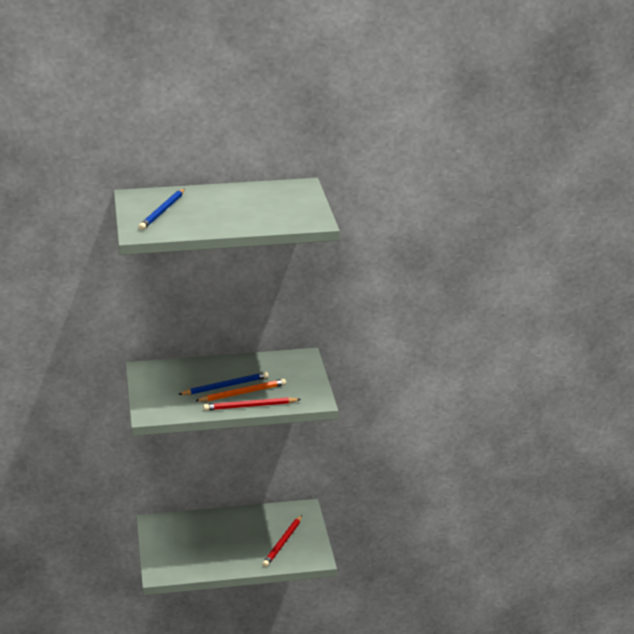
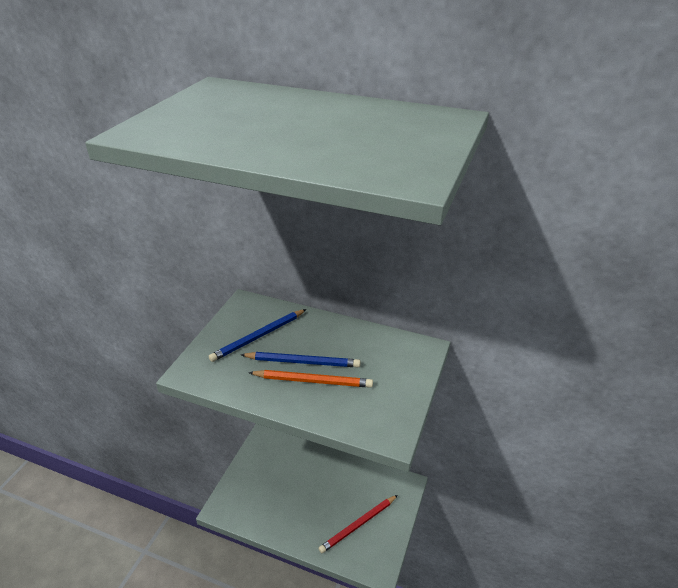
camera: 30 degrees right, 10 degrees up
blue pencil [138,189,185,230] -> blue pencil moved to [209,309,306,362]
red pencil [203,397,301,411] -> none

